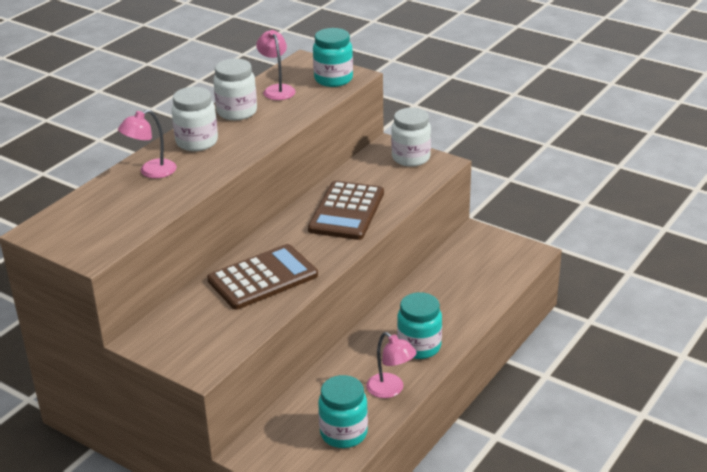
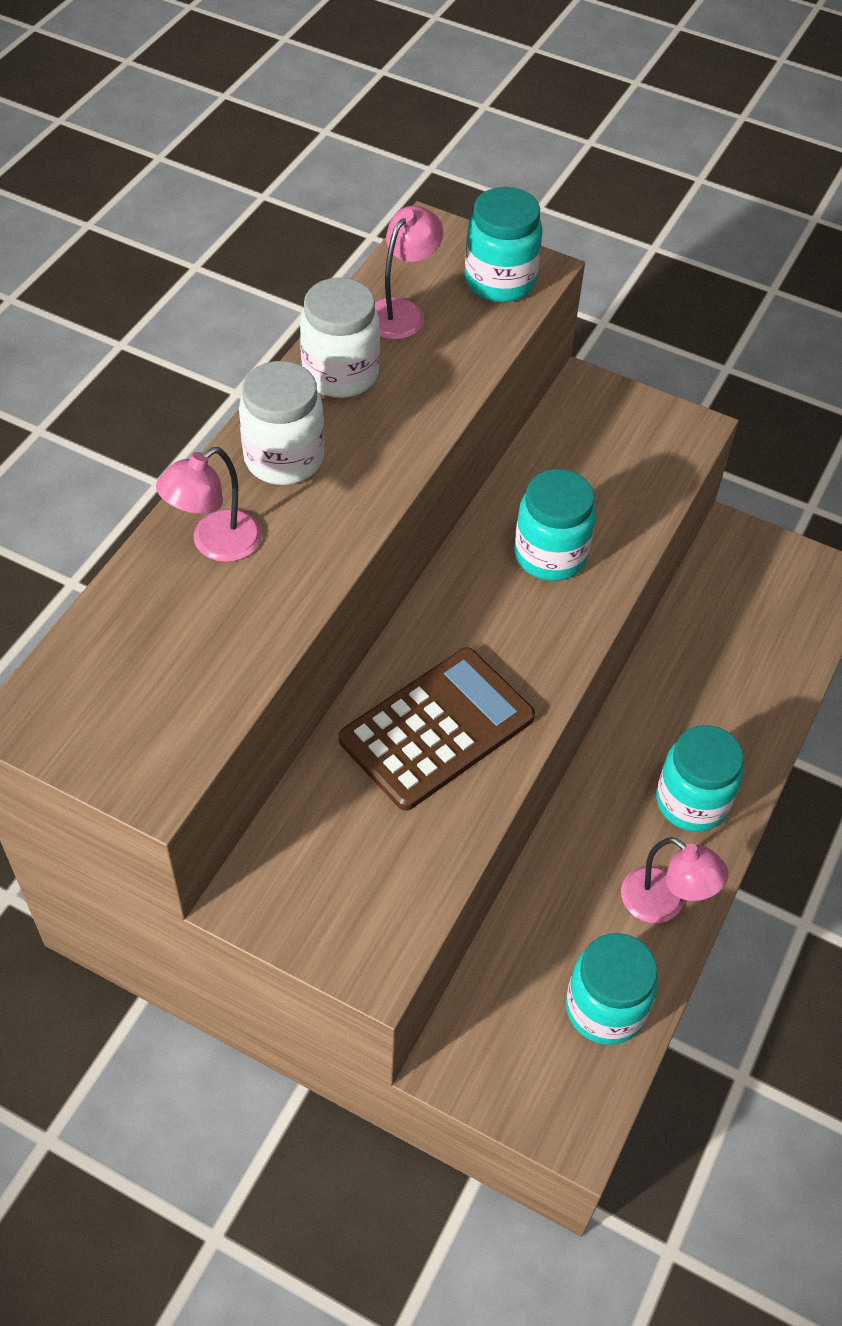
camera: 10 degrees left, 20 degrees up
pink lamp [256,30,296,100] -> pink lamp turned 60 degrees clockwise [375,206,443,339]
brown calculator [308,181,384,240] -> turquoise jar [514,469,596,581]
white jar [391,108,431,167] -> none

